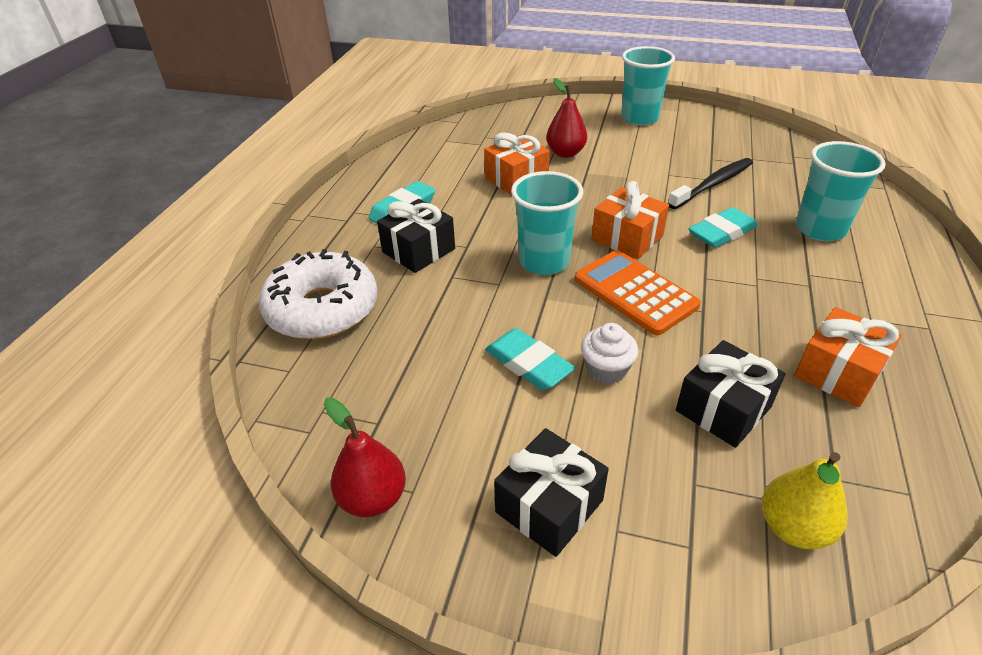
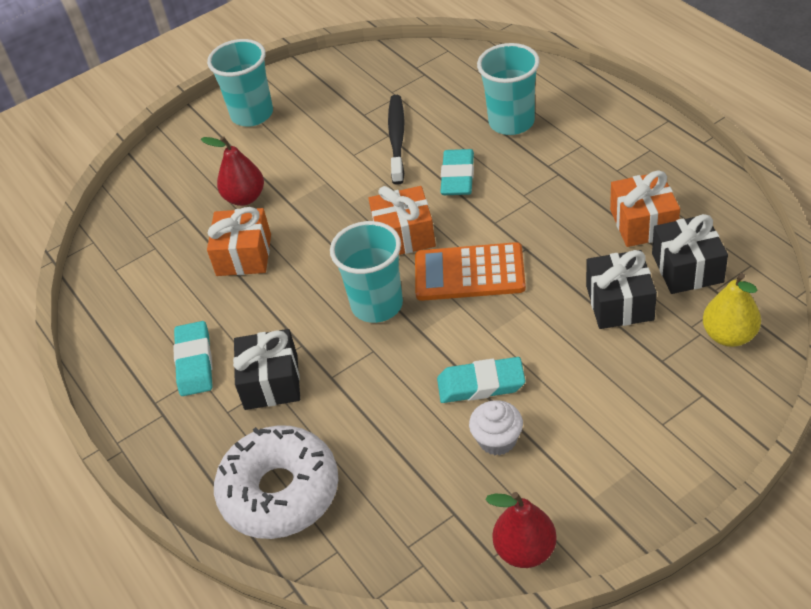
camera: 45 degrees left, 5 degrees up
black gift [494,428,609,557] -> black gift moved to [652,214,728,294]
white cupcake [581,323,638,384] -> white cupcake moved to [469,400,523,456]

